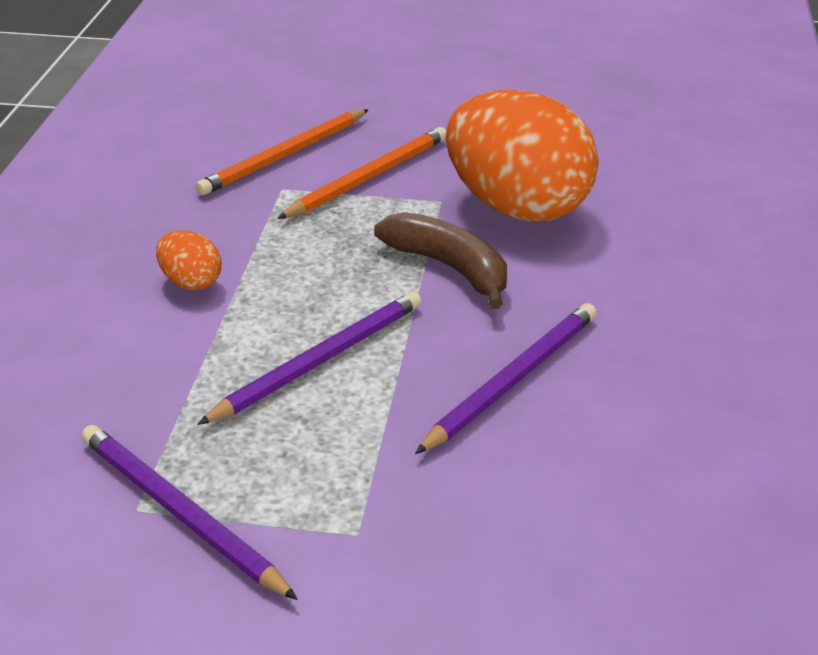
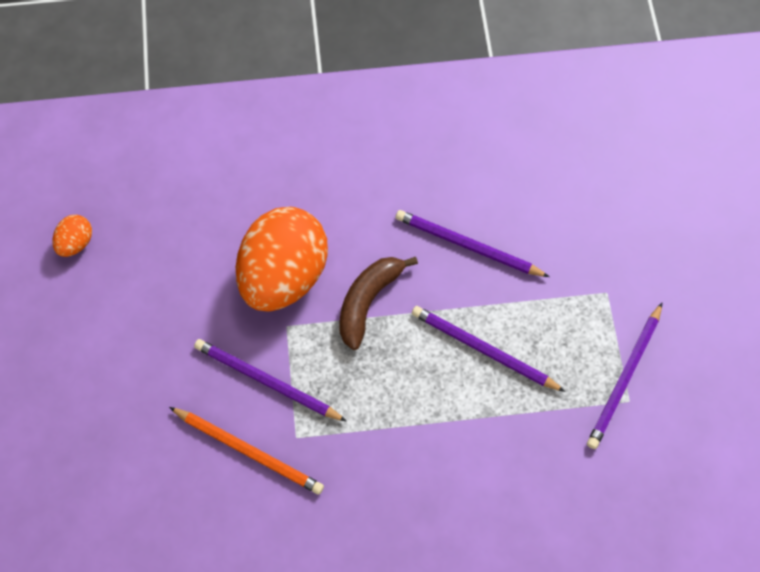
camera: 105 degrees left, 30 degrees up
orange egg [156,230,222,290] -> orange egg moved to [52,215,92,257]
orange pencil [277,127,446,219] -> purple pencil [194,339,347,422]

